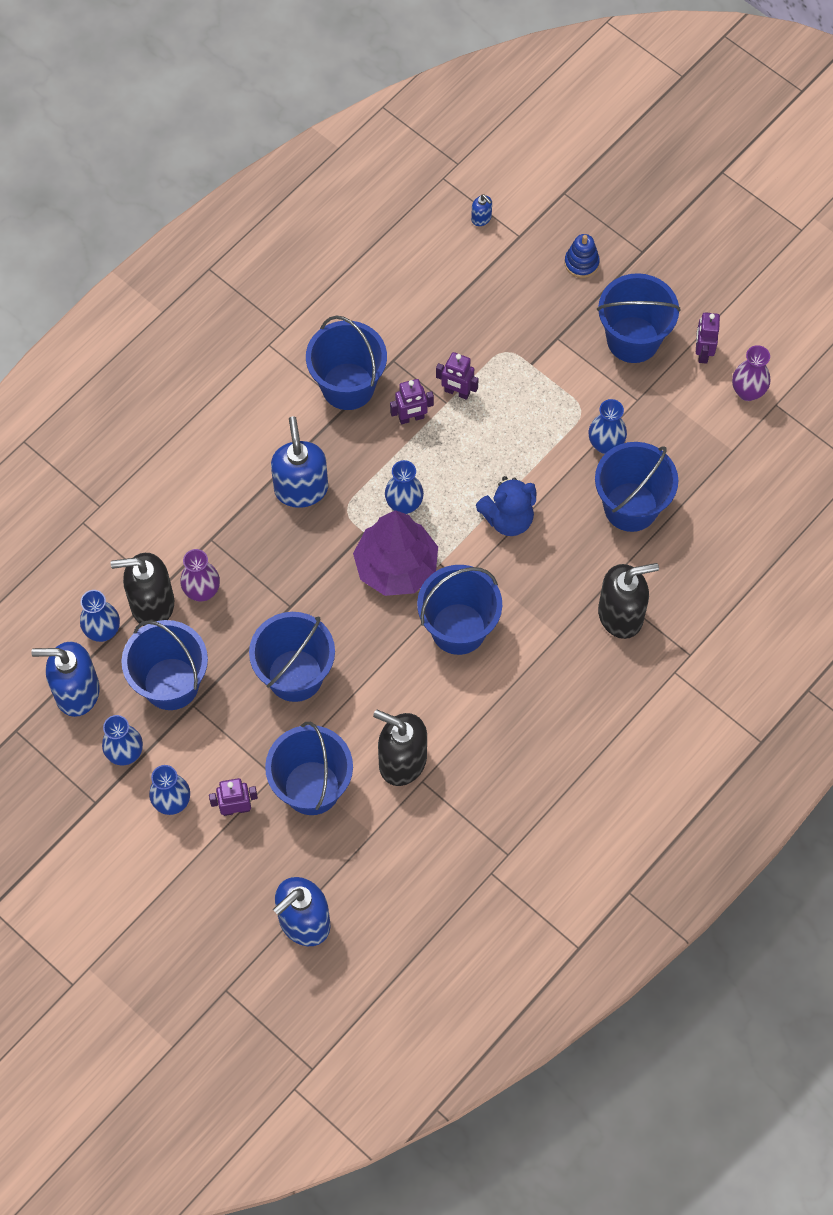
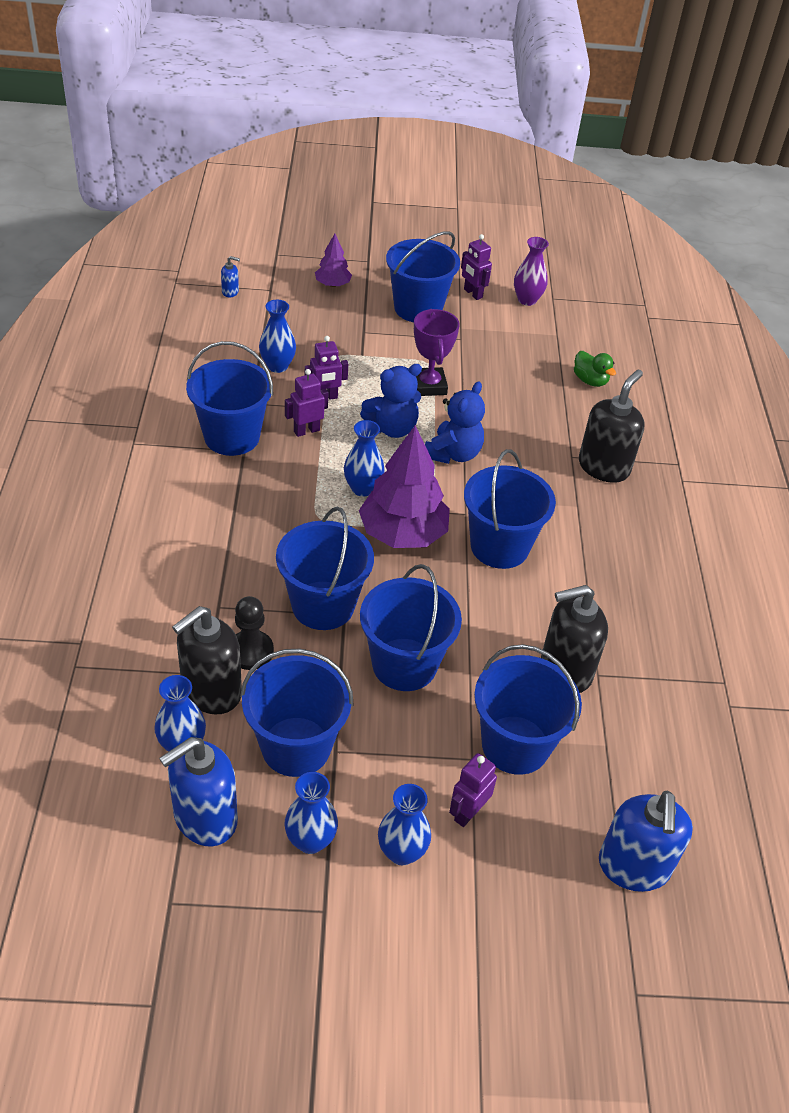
camera: 45 degrees left, 20 degrees down
purple vase [180,549,220,601] -> black pawn [235,596,274,670]
blue soap dispenser [271,416,328,508] -> none
purple robot [390,379,434,424] -> purple robot turned 150 degrees counterclockwise [285,369,328,437]
blue stacking toy [565,234,600,278] -> purple tree [315,234,352,287]
blue vase [588,399,627,454] -> blue vase moved to [259,300,296,373]
blue bucket [595,442,678,532] -> blue bucket moved to [276,507,374,630]
none -> blue teddy bear [360,364,422,438]
none -> purple trophy [414,309,460,396]
none -> green duck [574,351,616,387]

